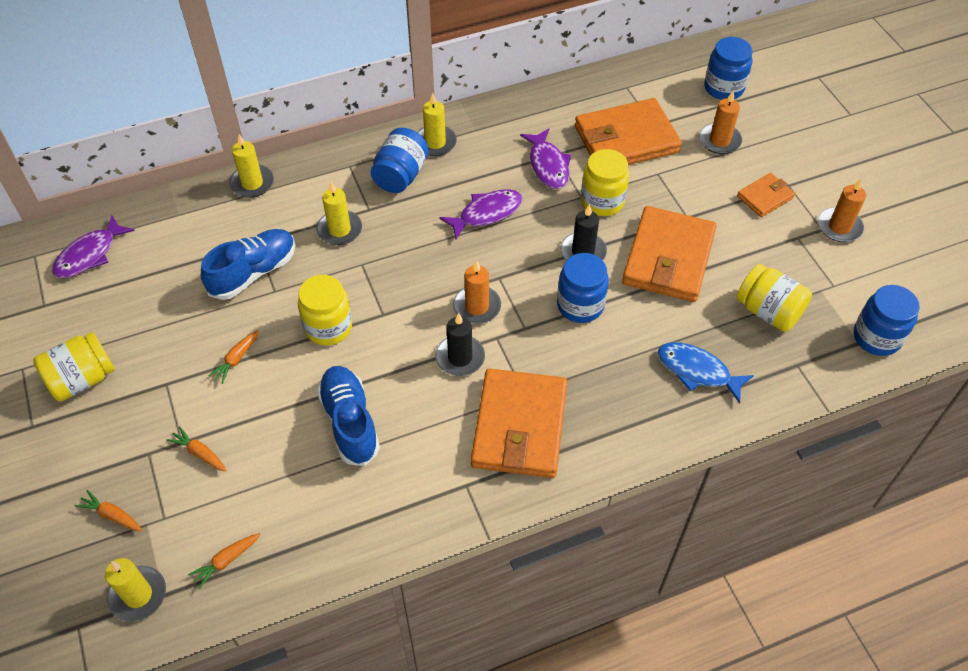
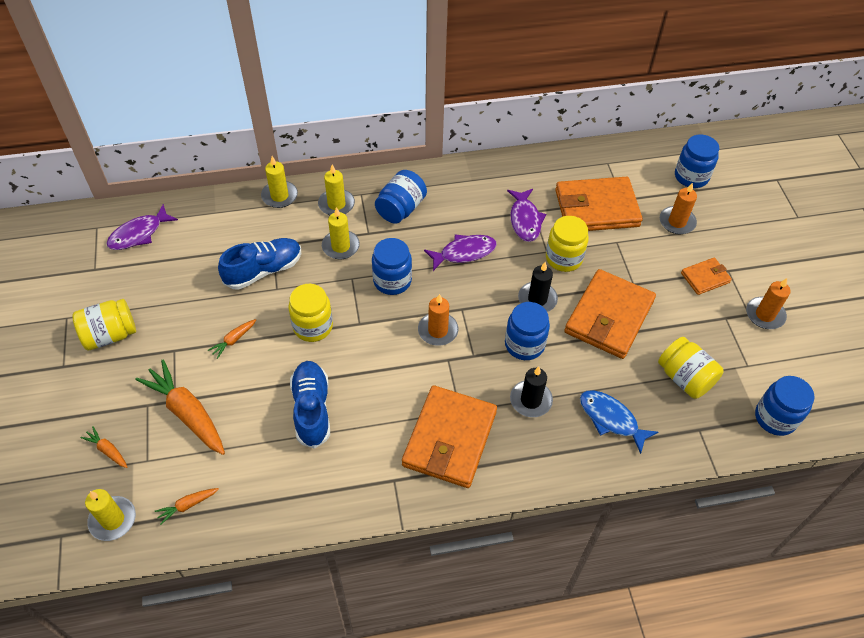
camera: 10 degrees right, 0 degrees up
orange carrot [166,426,227,472] -> orange carrot [135,360,225,455], size x2.15
yellow candle [417,93,457,156] -> yellow candle moved to [318,165,355,215]
black candle [435,313,485,376] -> black candle moved to [510,366,553,417]
none -> blue jar [372,238,412,295]

